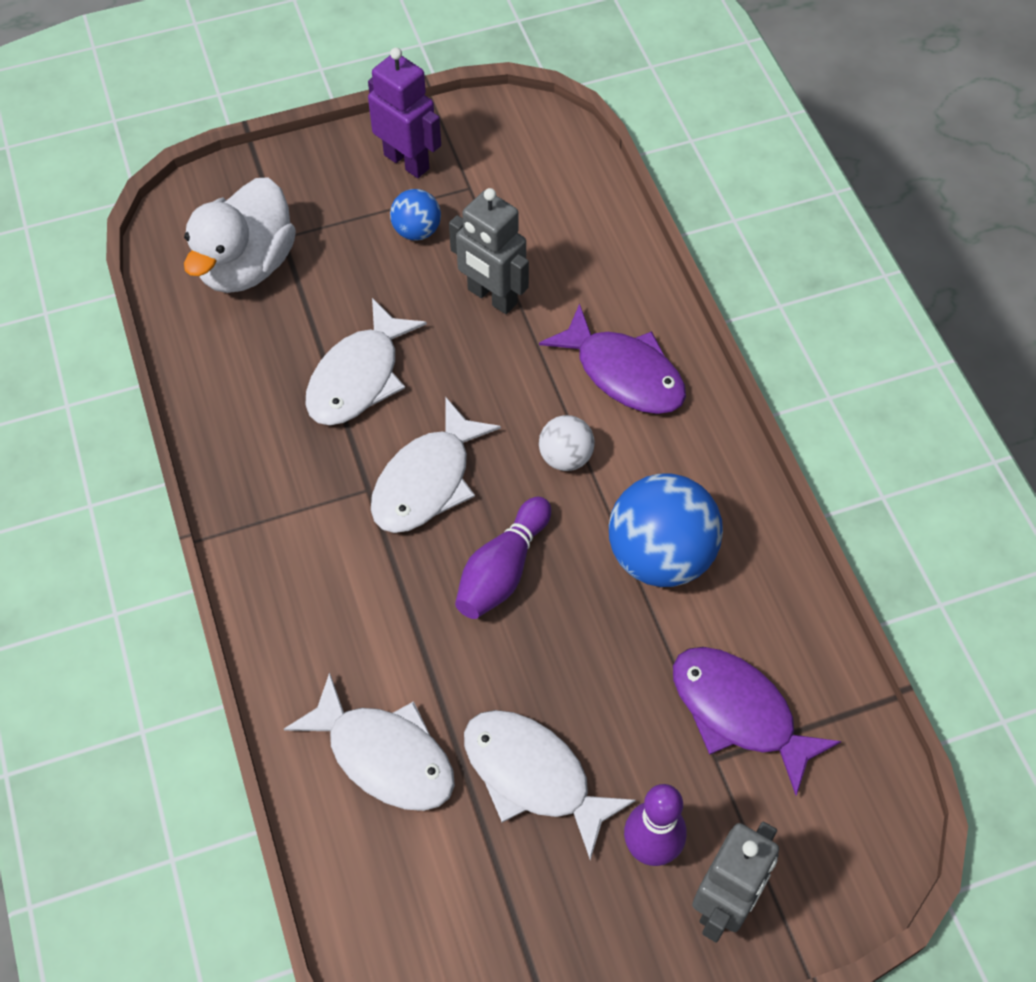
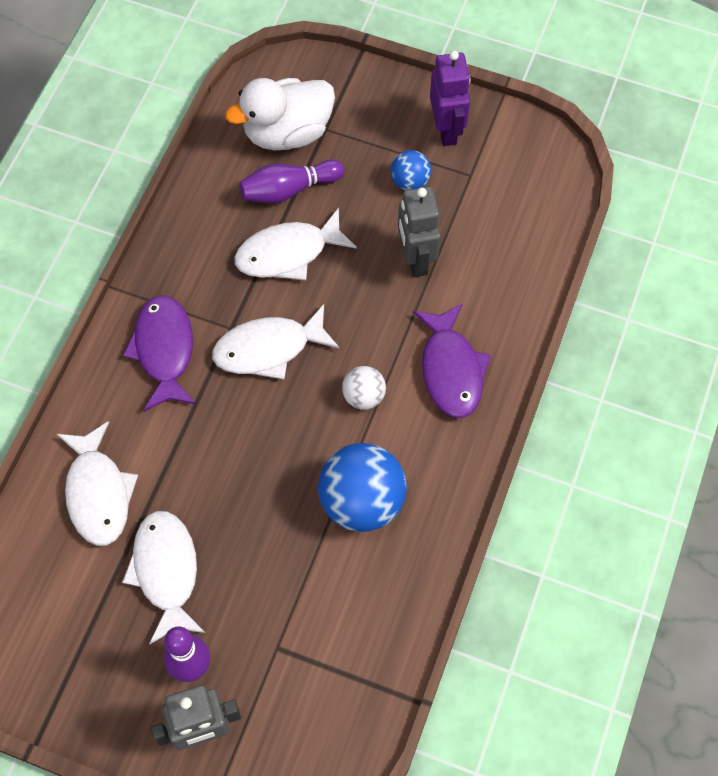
camera: 40 degrees right, 5 degrees up
purple bowling pin [455,497,551,619] -> purple bowling pin moved to [239,160,345,203]
purple fish [673,647,841,796] -> purple fish moved to [123,295,197,411]

